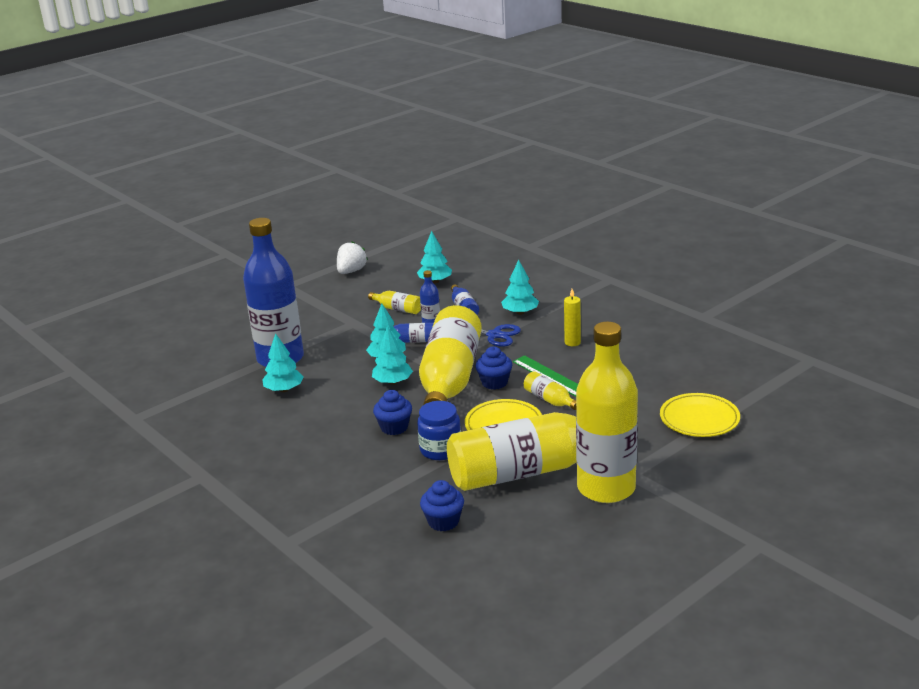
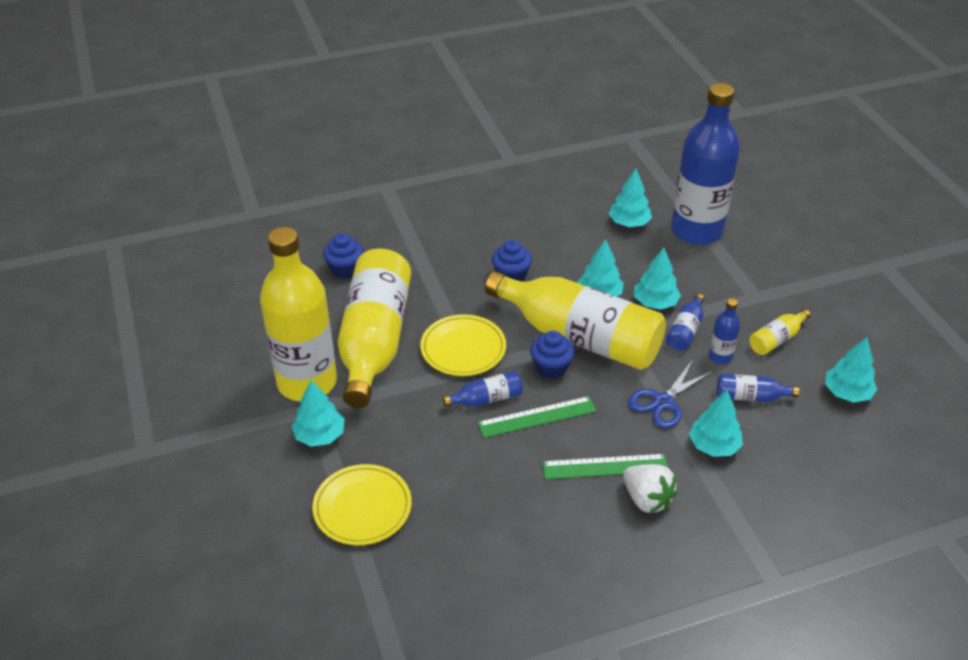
camera: 110 degrees right, 15 degrees up
white strawberry [337,241,368,274] -> white strawberry moved to [623,464,678,513]
blue jar [417,401,461,460] -> none
yellow bottle [524,371,576,410] -> blue bottle [443,371,523,407]
yellow candle [564,289,581,346] -> green ruler [543,454,668,479]
none -> turquoise tree [292,380,345,447]

